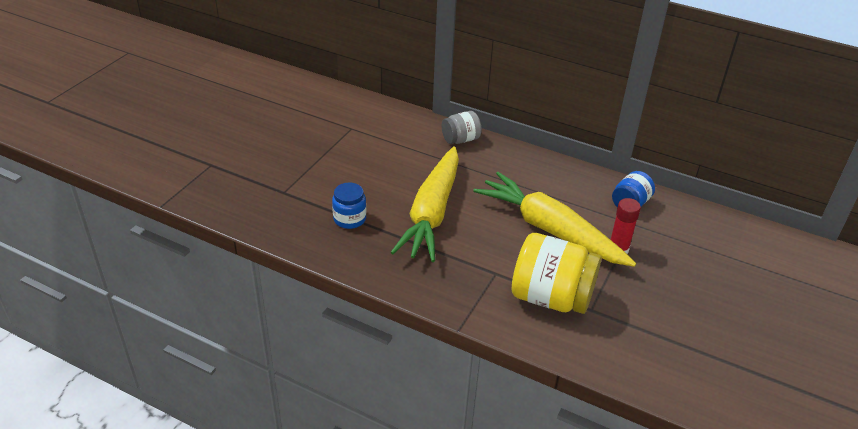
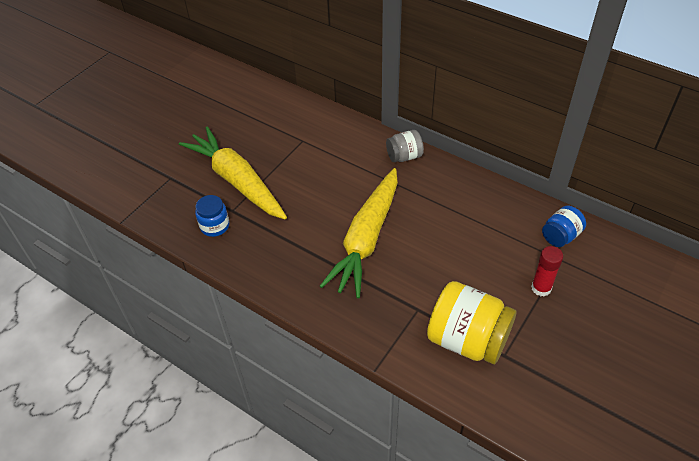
camera: 10 degrees right, 10 degrees up
blue jar [332,183,366,229] -> blue jar moved to [195,195,229,237]
yellow carrot [473,172,636,267] -> yellow carrot moved to [179,127,287,219]

